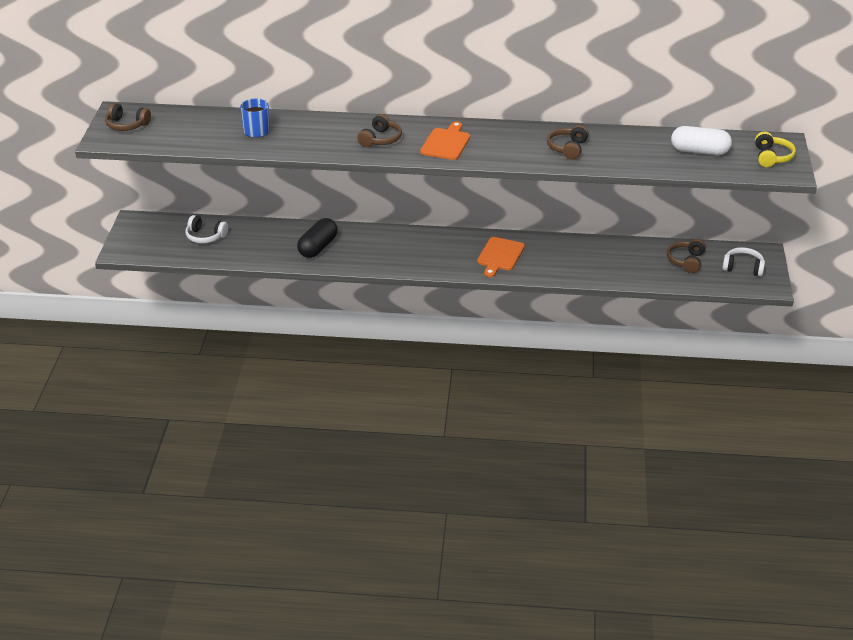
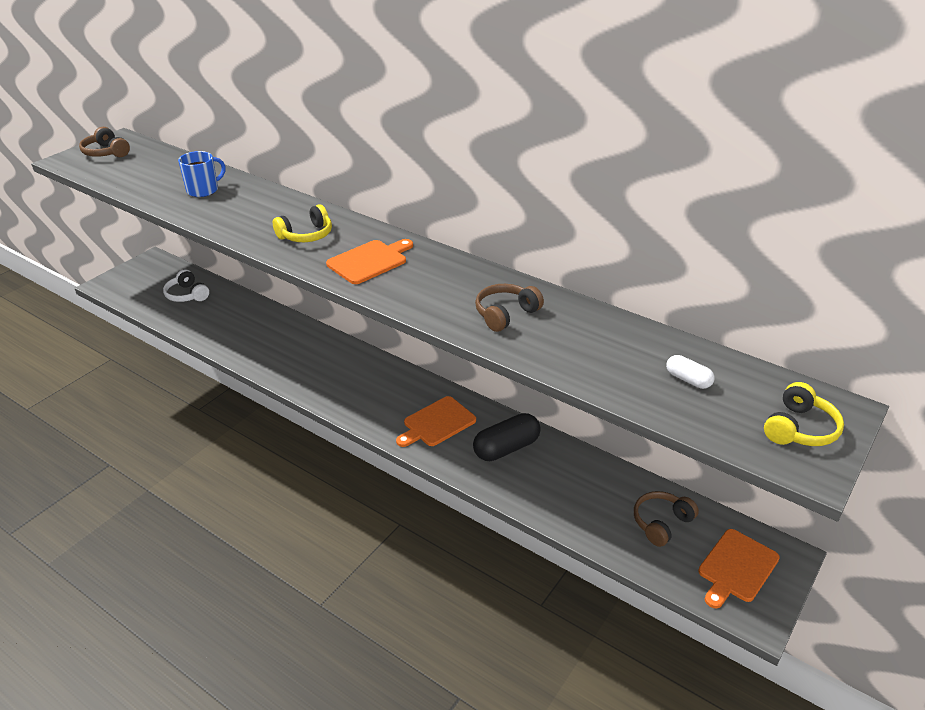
camera: 30 degrees right, 0 degrees up
black capsule [297,218,338,258] -> black capsule moved to [473,413,541,461]
brown headphones [357,114,402,147] -> yellow headphones [273,204,332,242]
white capsule [671,126,732,155] -> white capsule [666,355,715,389], size x0.53
white headphones [722,247,765,277] -> orange cutting board [698,529,780,608]

